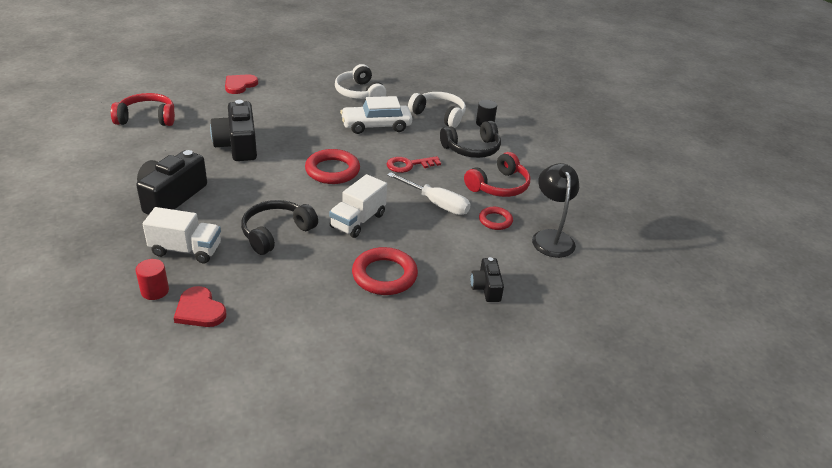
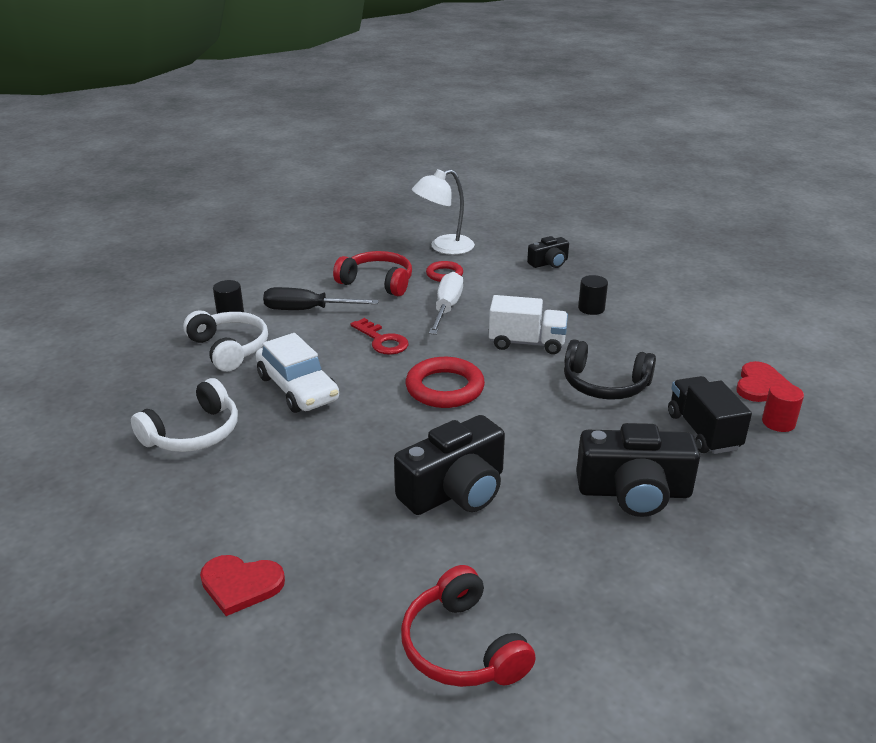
camera: 110 degrees left, 5 degrees down
white truck [143,207,221,263] -> black truck [668,376,752,454]
red ring [352,247,418,295] -> black cylinder [578,275,608,315]
white headphones [408,92,466,128] -> white headphones turned 135 degrees clockwise [183,310,268,371]
black headphones [440,121,501,158] -> black screwdriver [263,287,379,310]
black lamp [532,163,579,258] -> white lamp [412,169,475,255]

